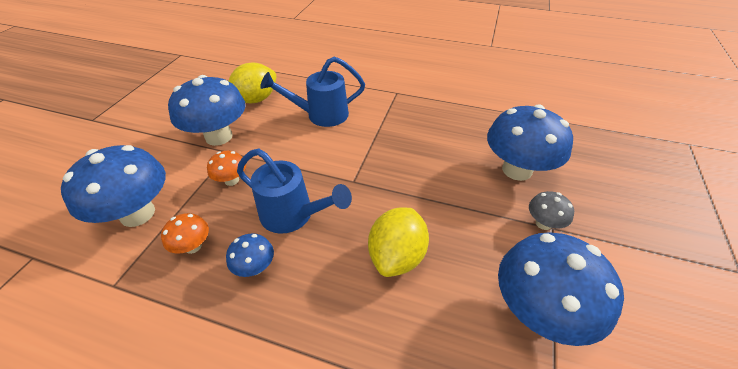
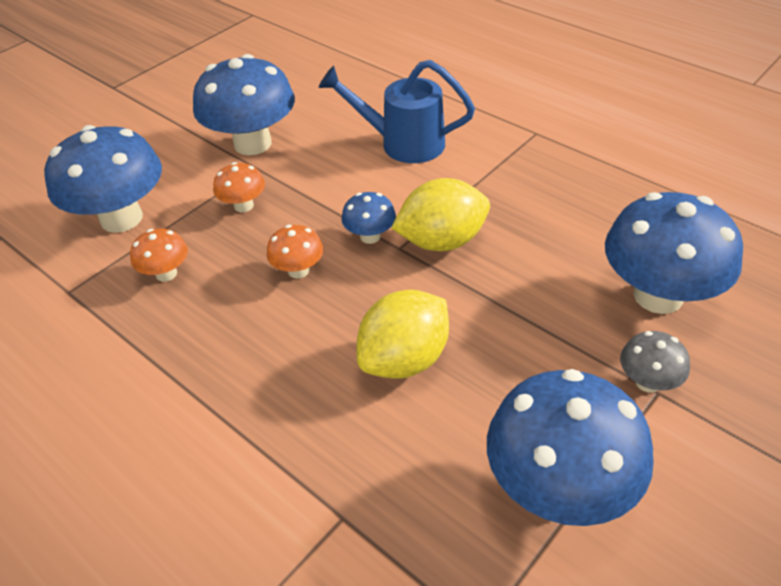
camera: 25 degrees right, 0 degrees up
blue mushroom [226,233,274,277] -> blue mushroom moved to [341,192,396,244]
yellow lemon [228,63,276,103] -> yellow lemon moved to [391,178,490,251]
blue watering can [237,149,352,234] -> orange mushroom [267,225,323,278]

